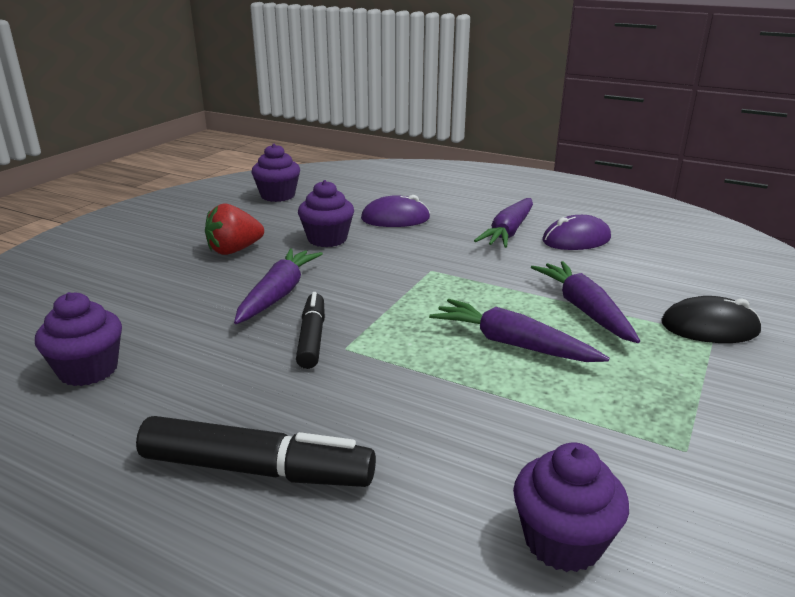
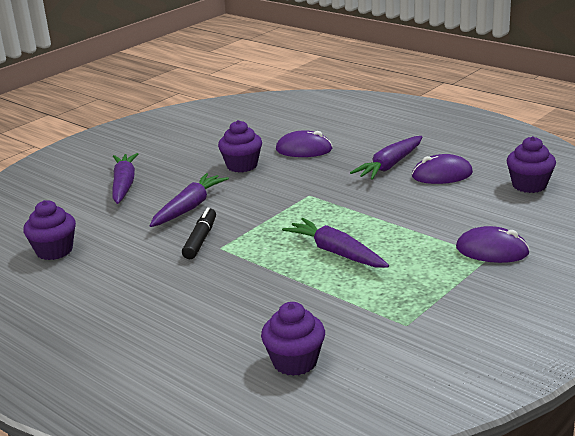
camera: 15 degrees right, 0 degrees up
black marker [136,416,376,487] -> none
red strawberry [205,203,264,255] -> none
purple cupcake [251,144,300,202] -> purple cupcake moved to [506,136,556,193]
purple carrot [531,261,640,343] -> purple carrot moved to [112,153,138,204]
black mouse [661,296,761,343] -> purple mouse [456,226,530,263]

